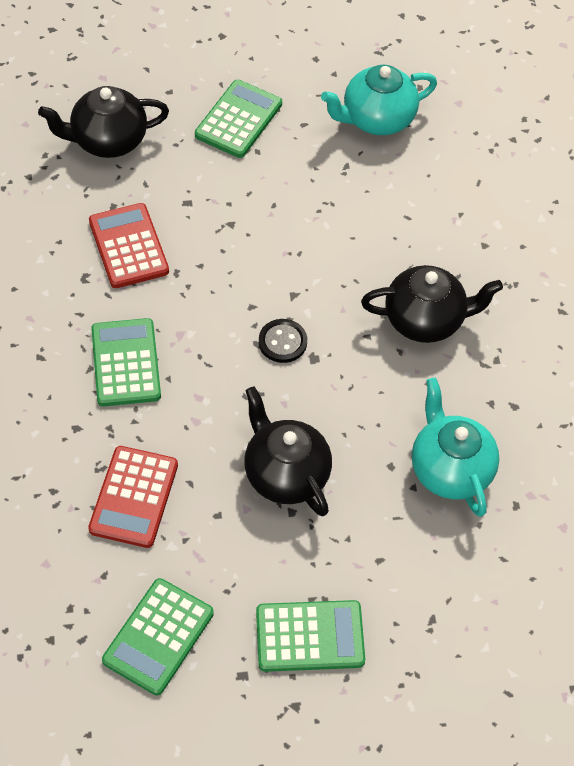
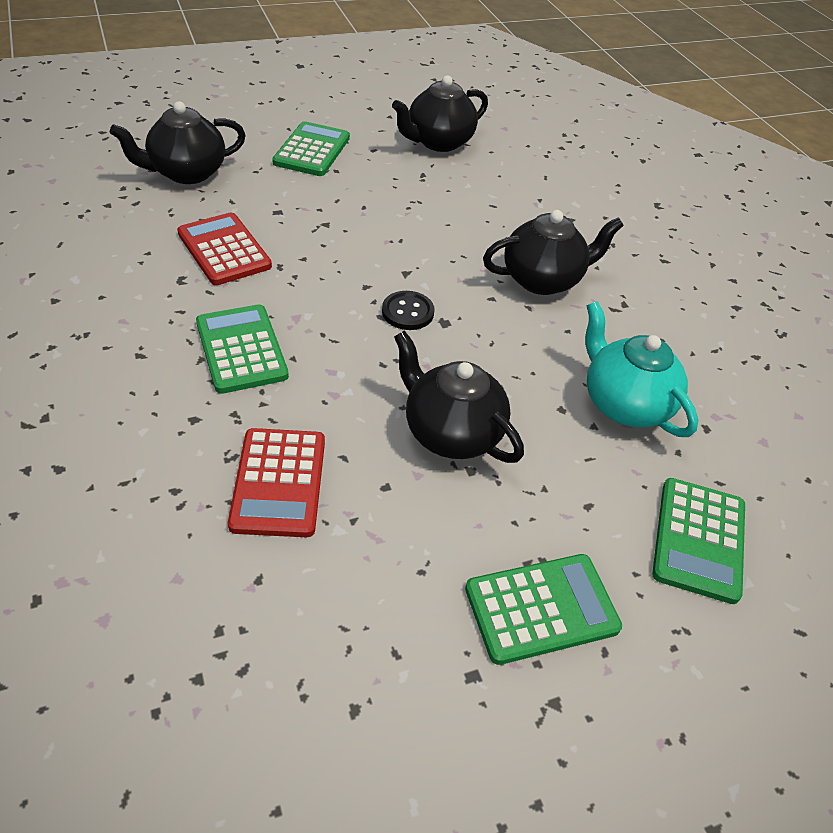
camera: 15 degrees left, 10 degrees down
green calculator [102,578,214,696] -> green calculator moved to [652,478,745,604]
turquoise teapot [321,64,437,135] -> black teapot [392,75,488,152]

